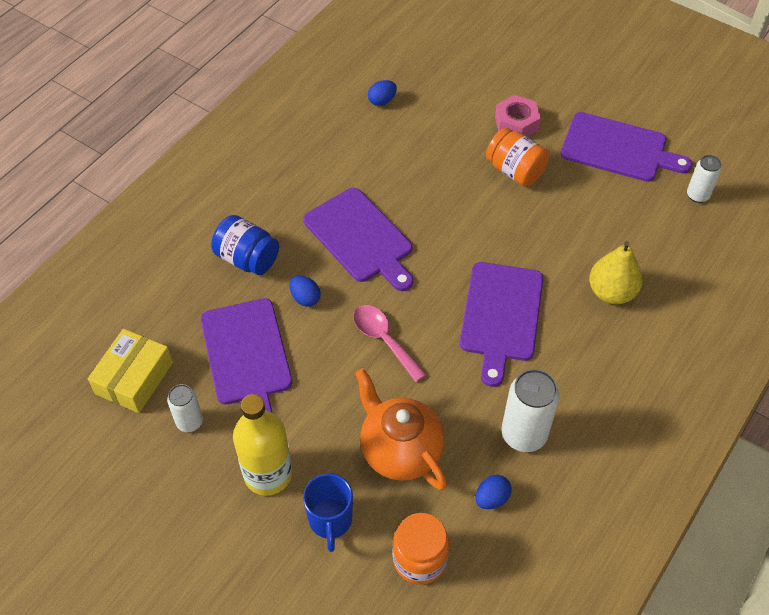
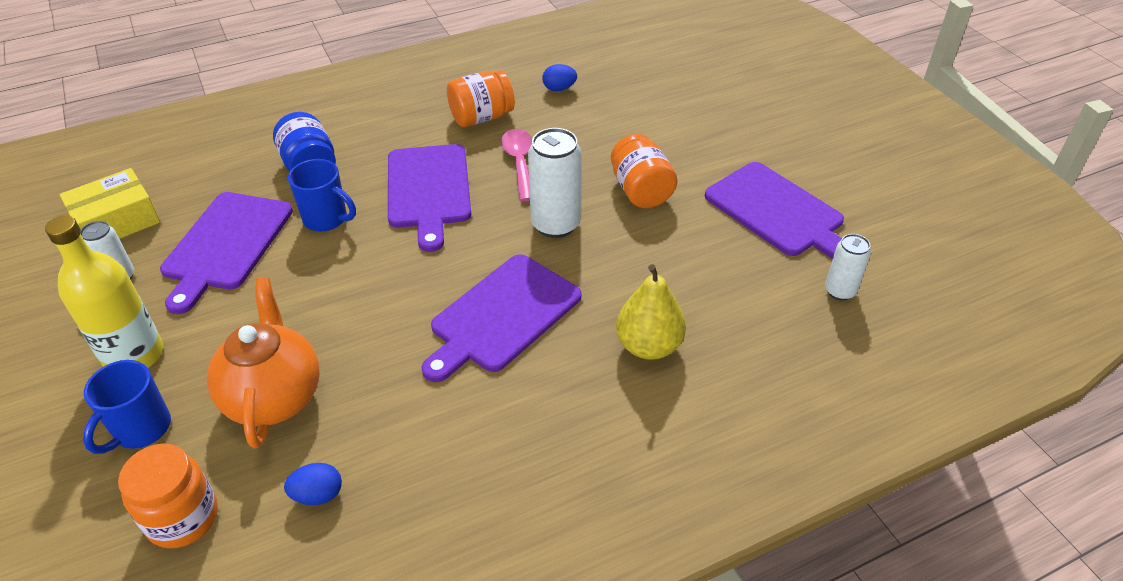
camera: 30 degrees right, 10 degrees down
blue egg [290,276,321,307] -> blue mug [288,159,356,231]
pink spoon [353,305,427,382] -> pink spoon moved to [501,129,532,202]
pink nut [495,95,541,137] -> none
white can [501,369,560,452] -> white can moved to [528,128,582,238]
none -> orange jar [447,70,515,127]

